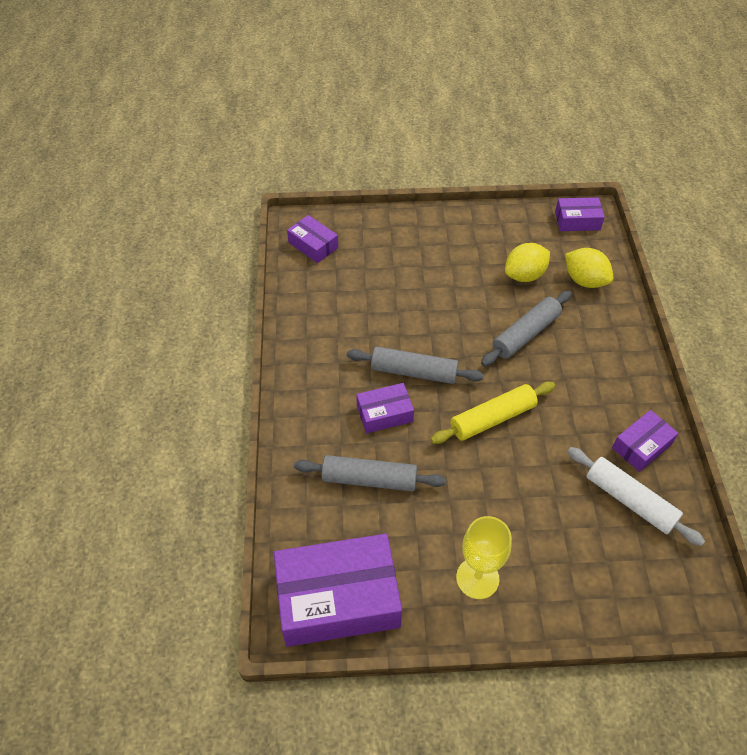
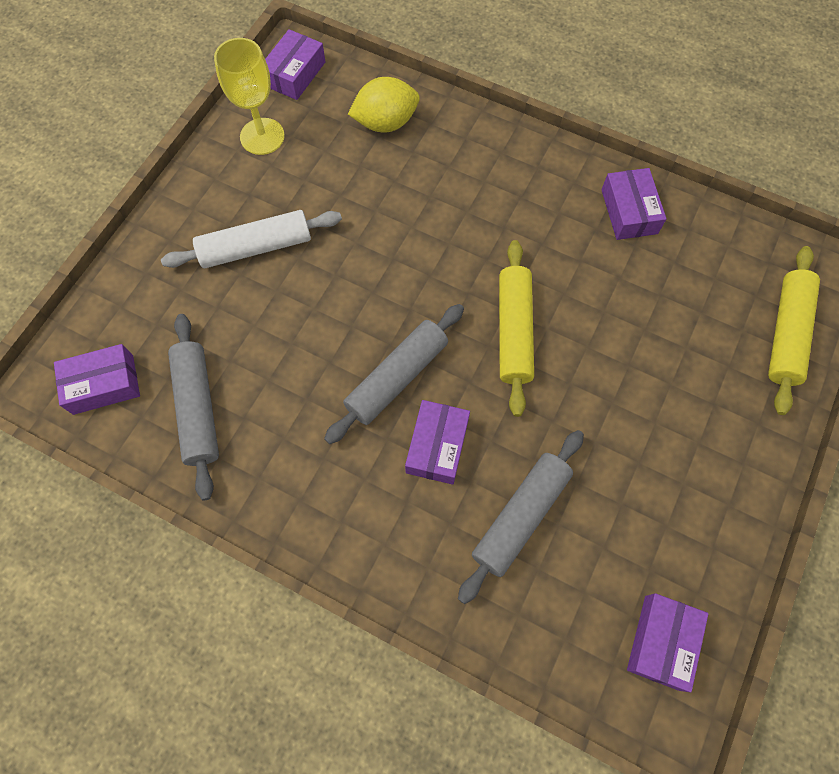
camera: 60 degrees left, 15 degrees up
purple box [274,534,402,647] -> purple box [627,593,708,692], size x0.51
yellow goblet [456,516,512,599] -> yellow goblet moved to [214,38,285,155]
grey rolling pin [481,291,572,366] -> grey rolling pin moved to [168,314,219,500]
yellow lemon [505,243,550,282] -> none
white rolling pin [567,447,705,546] -> white rolling pin moved to [161,210,342,268]
none -> yellow rolling pin [768,246,820,415]

